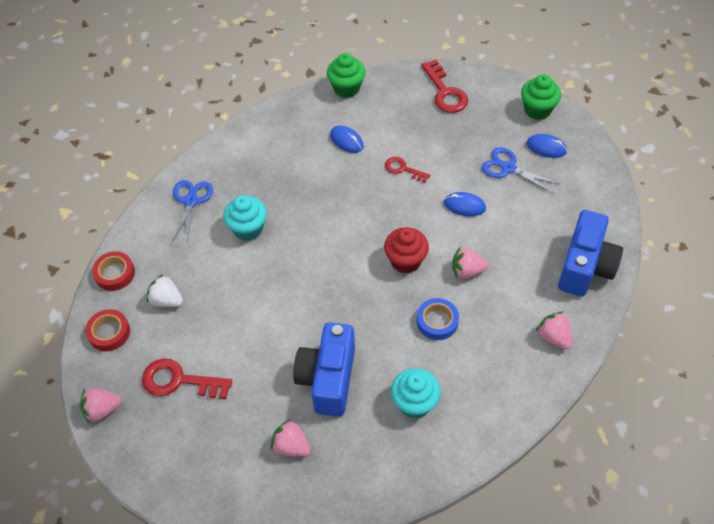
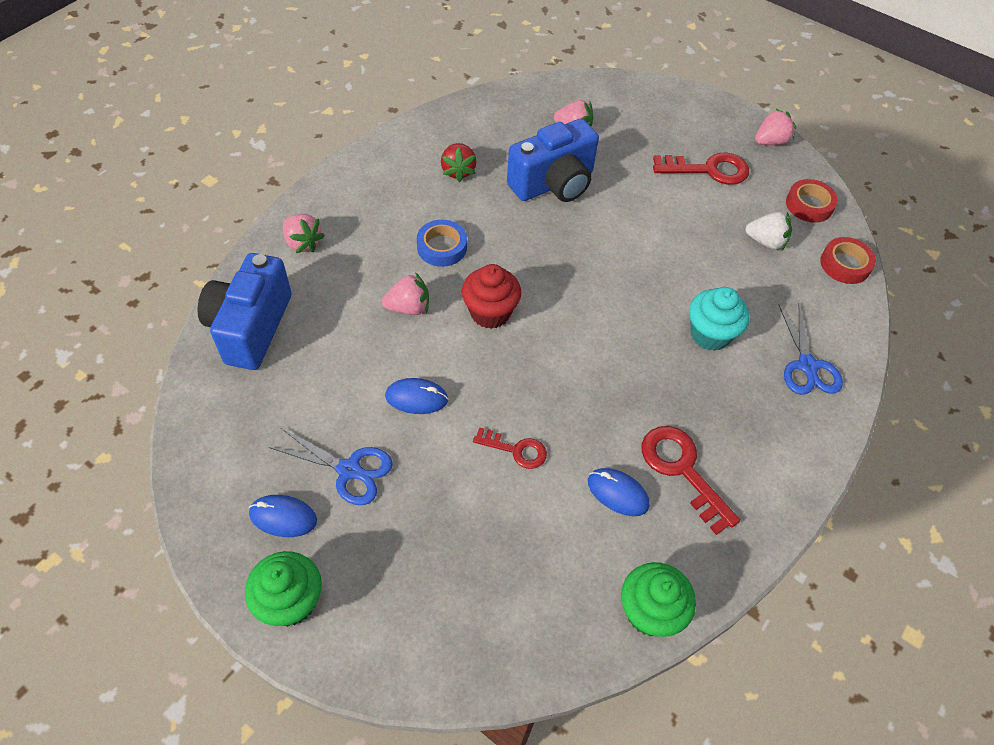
camera: 165 degrees right, 0 degrees up
blue camera [293,323,355,417] -> blue camera turned 60 degrees clockwise [507,119,599,202]
turquoise cupcake [391,368,441,418] -> red strawberry [441,143,477,182]
red key [421,60,468,113] -> red key moved to [642,426,740,535]

